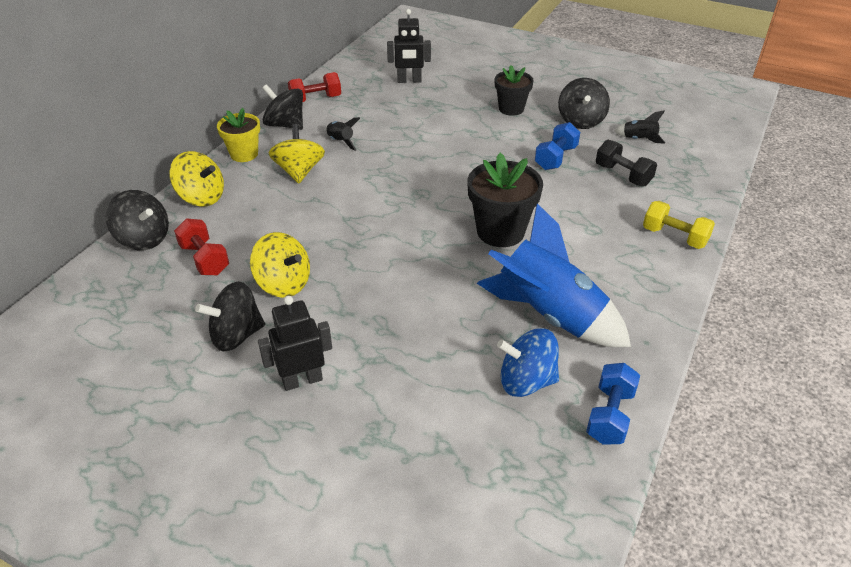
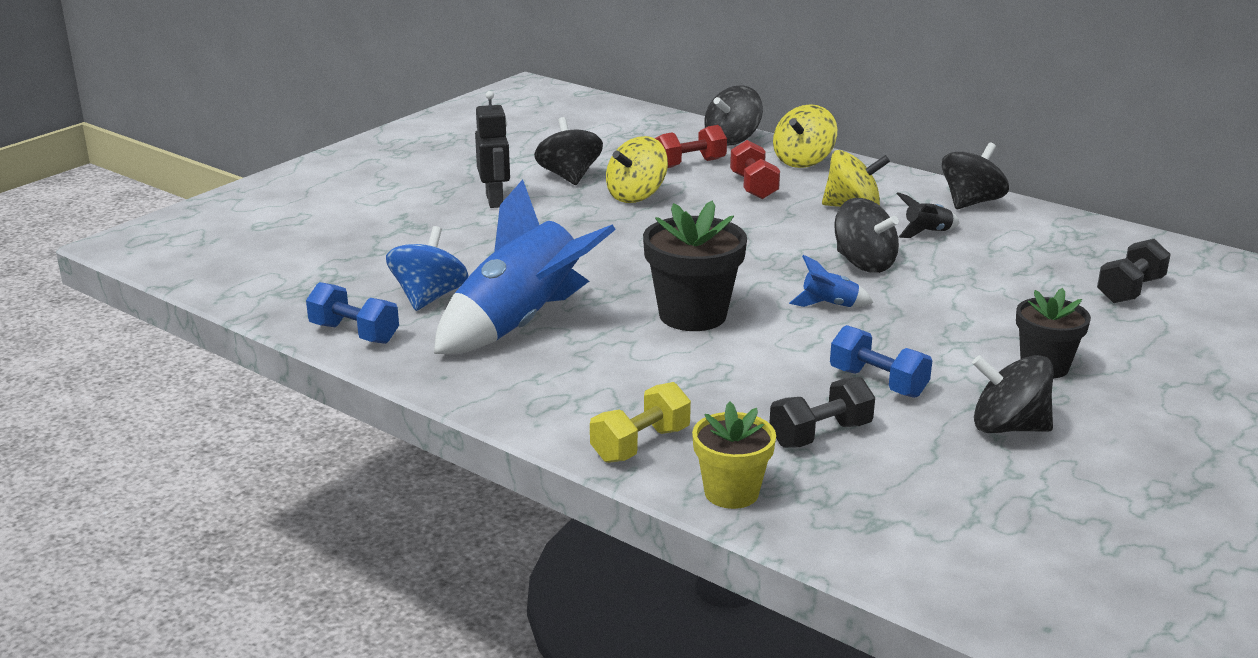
camera: 100 degrees right, 15 degrees down
yellow flower pot [217,108,260,162] -> yellow flower pot moved to [692,401,776,509]
red dumbbell [288,72,341,102] -> red dumbbell moved to [730,140,780,199]
black robot [387,9,431,83] -> black dumbbell [1097,239,1171,303]
black rocket [614,110,665,144] -> none
none -> blue rocket [789,255,874,307]
none -> black spinning top [834,198,899,273]

